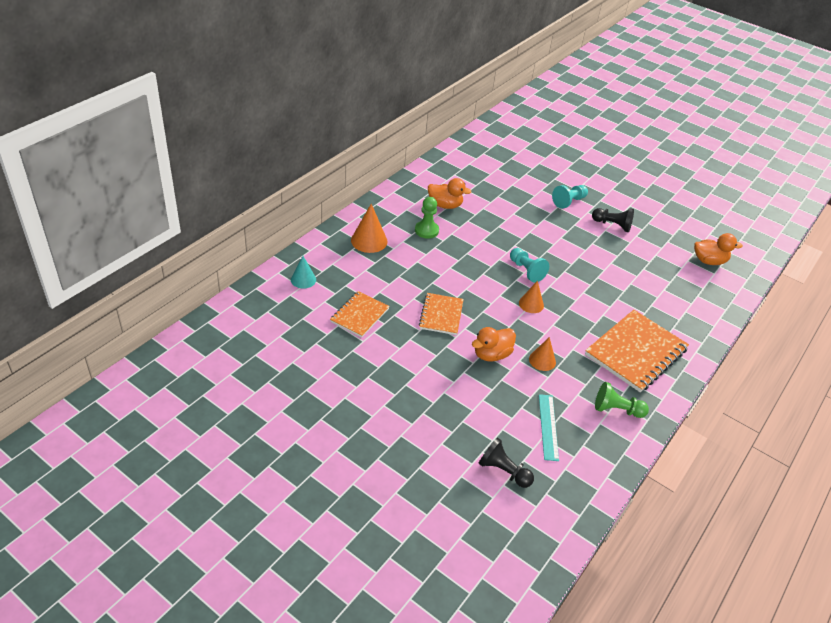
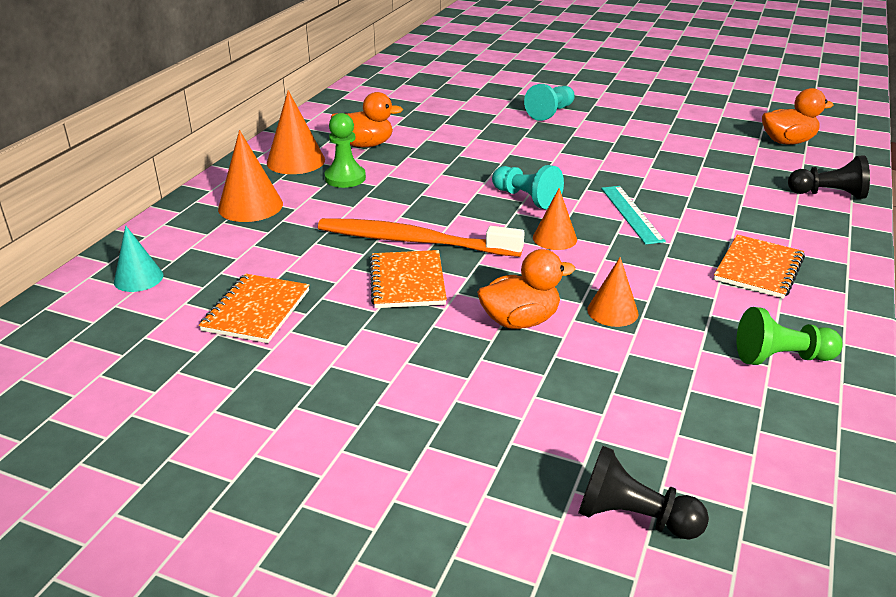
camera: 10 degrees left, 10 degrees down
orange duck [472,327,516,362] -> orange duck turned 150 degrees counterclockwise [477,249,576,329]
turquoise ruler [539,394,559,461] -> turquoise ruler moved to [601,186,666,245]
orange notebook [585,310,689,392] -> orange notebook [714,235,805,299], size x0.58
black pawn [592,208,634,232] -> black pawn moved to [788,155,870,199]
none -> orange cone [267,90,325,174]
none -> orange toothbrush [318,218,525,257]

